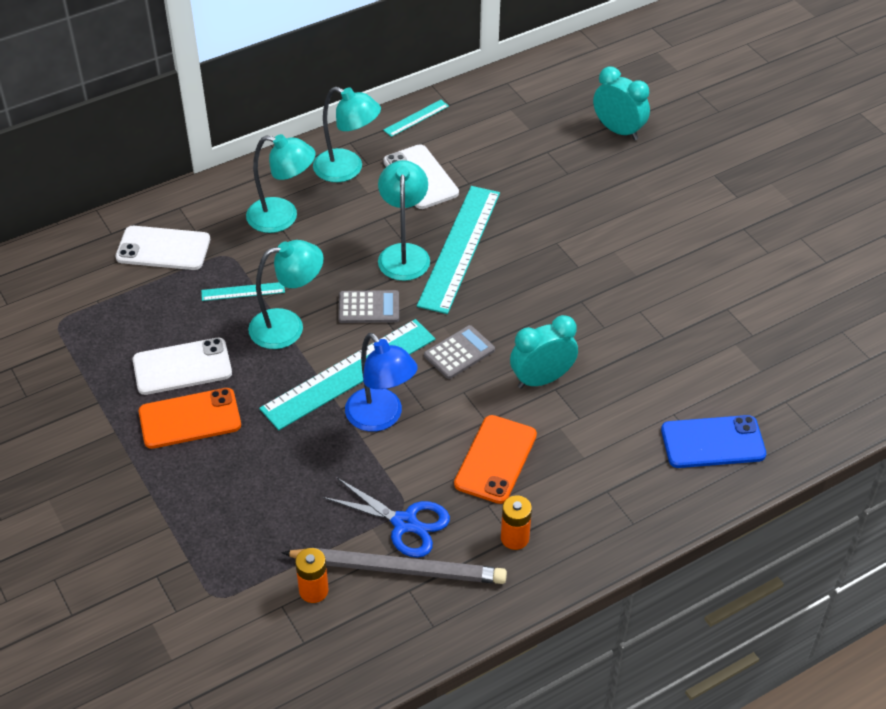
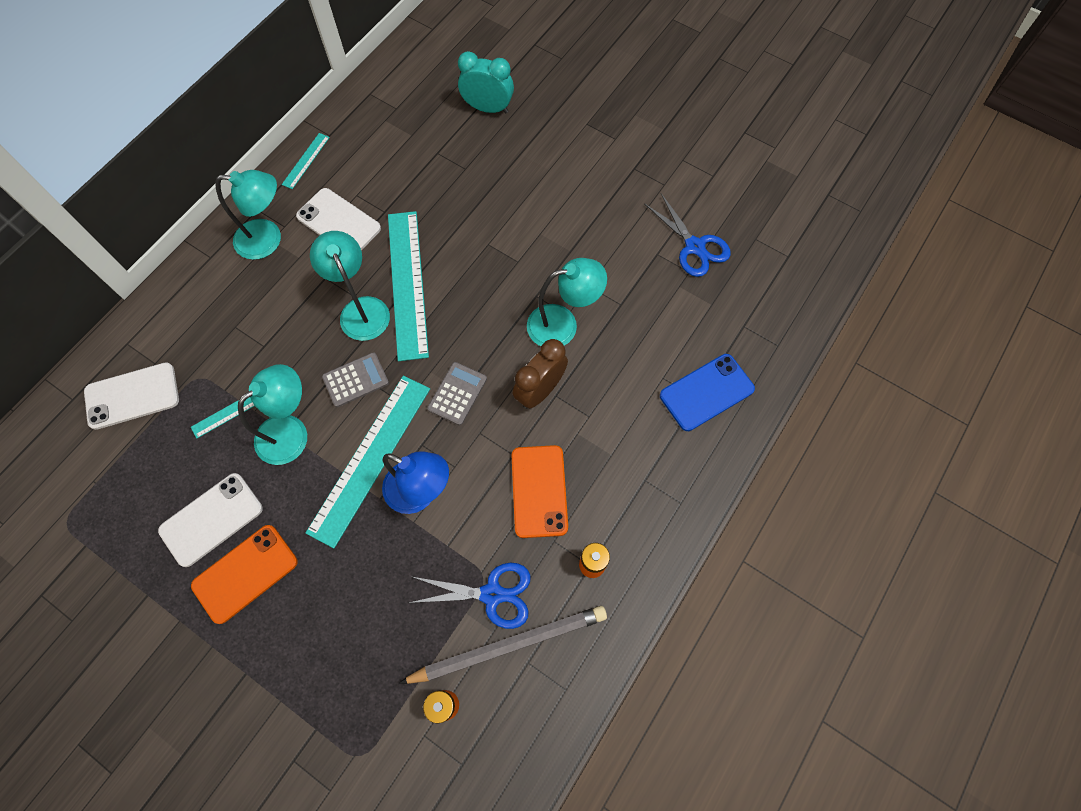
camera: 25 degrees left, 20 degrees up
turquoise lamp [246,134,316,233] -> turquoise lamp moved to [527,258,607,346]
turquoise clock [510,315,578,389] -> brown clock [513,339,568,409]
none -> blue scissors [644,193,731,277]

